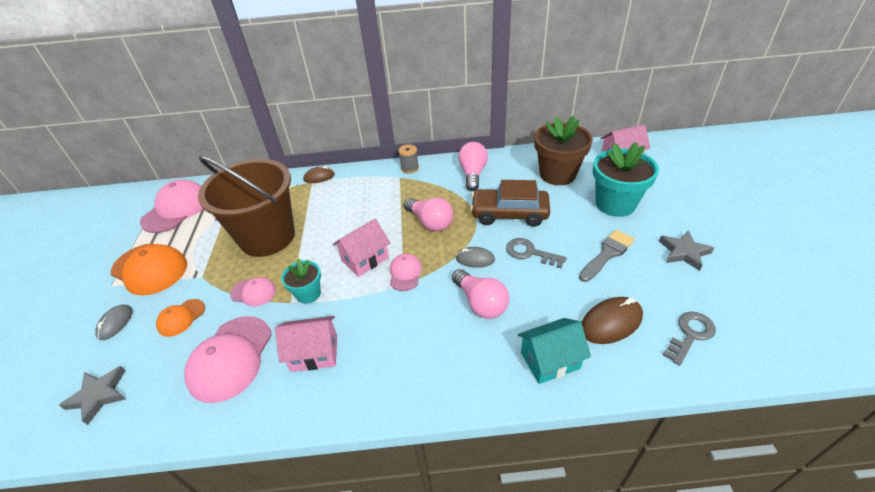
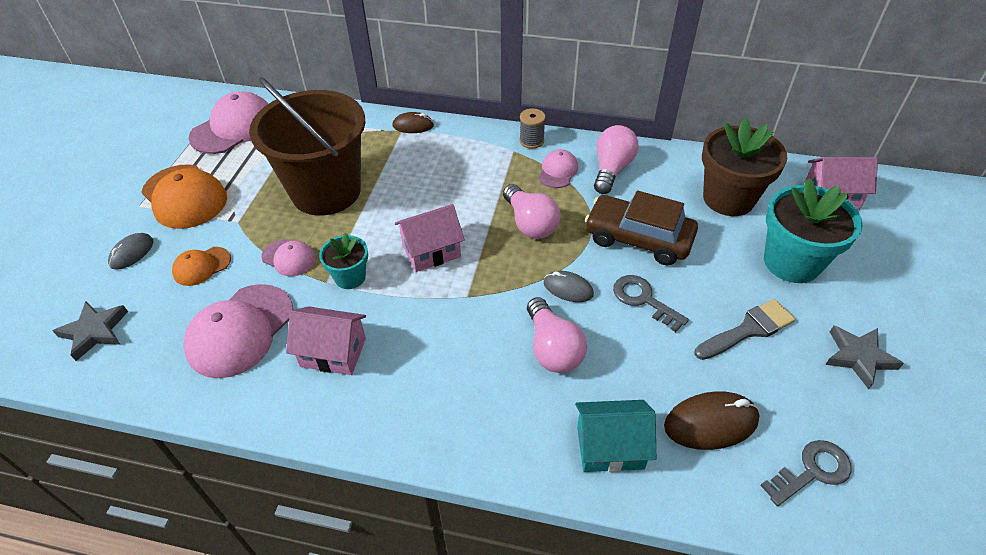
camera: 15 degrees right, 5 degrees up
pink cap [390,254,422,291] -> pink cap moved to [539,149,578,188]

